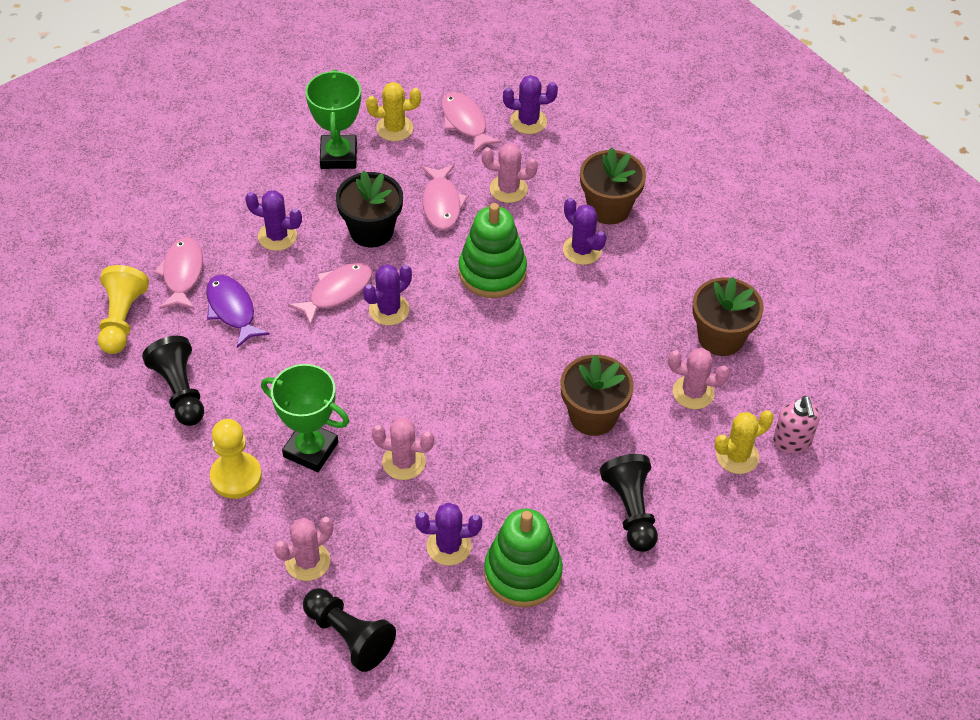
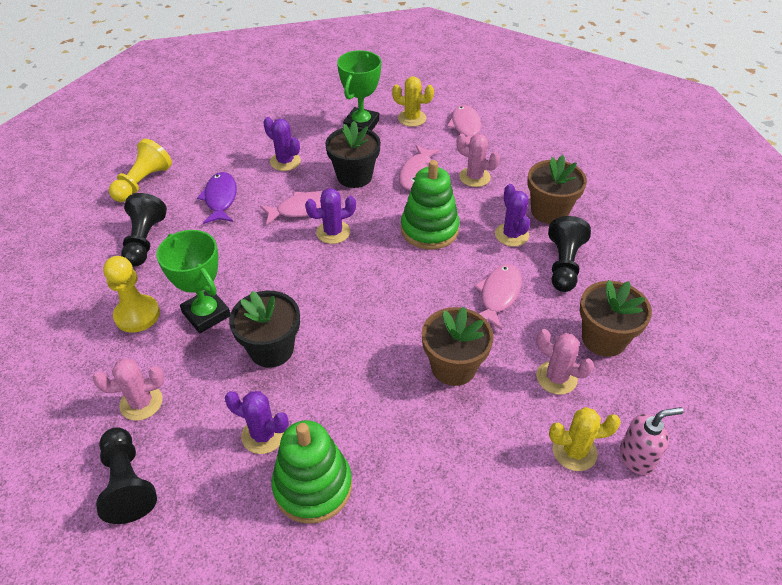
camera: 25 degrees right, 5 degrees down
pink fish [154,237,203,309] -> pink fish moved to [474,264,522,330]
pink cactus [372,418,434,480] -> black flower pot [229,291,300,368]
purple cactus [503,75,558,134] -> none
black pawn [600,454,658,552] -> black pawn moved to [548,216,591,292]
pink soap dispenser [773,396,820,453] -> pink soap dispenser turned 120 degrees counterclockwise [620,407,683,475]

